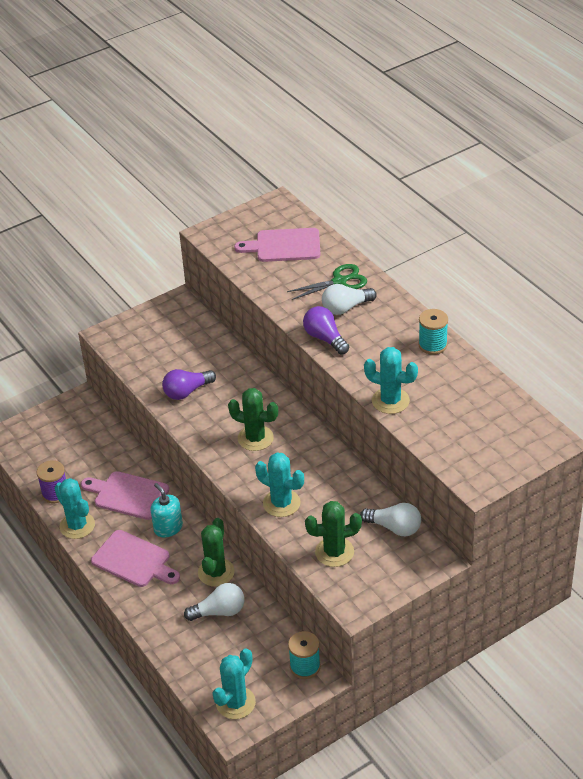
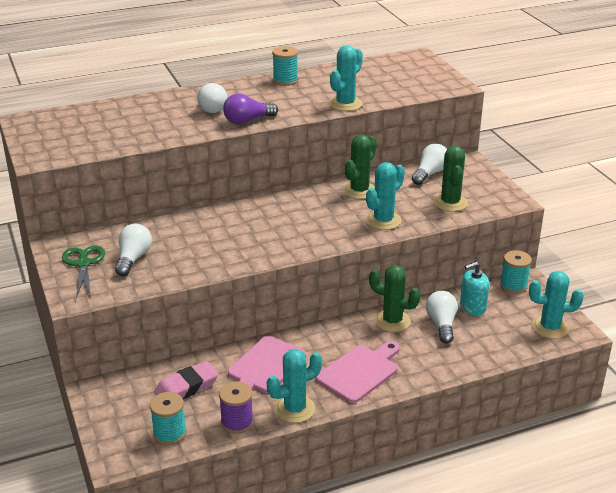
camera: 80 degrees left, 10 degrees down
turquoise soap dispenser [151,483,183,537] -> turquoise soap dispenser moved to [460,262,489,316]
purple light bulb [162,369,216,400] -> none
turquoise cactus [212,648,256,719] -> turquoise cactus turned 45 degrees counterclockwise [529,271,584,339]
green cactus [228,388,278,451] -> green cactus moved to [343,134,377,199]
pink cutting board [234,228,321,262] -> none
green scissors [287,264,367,300] -> green scissors moved to [62,245,105,298]
none -> white light bulb [115,224,152,276]
none -> turquoise spool [150,392,186,445]
none -> pink eraser [154,361,219,399]

